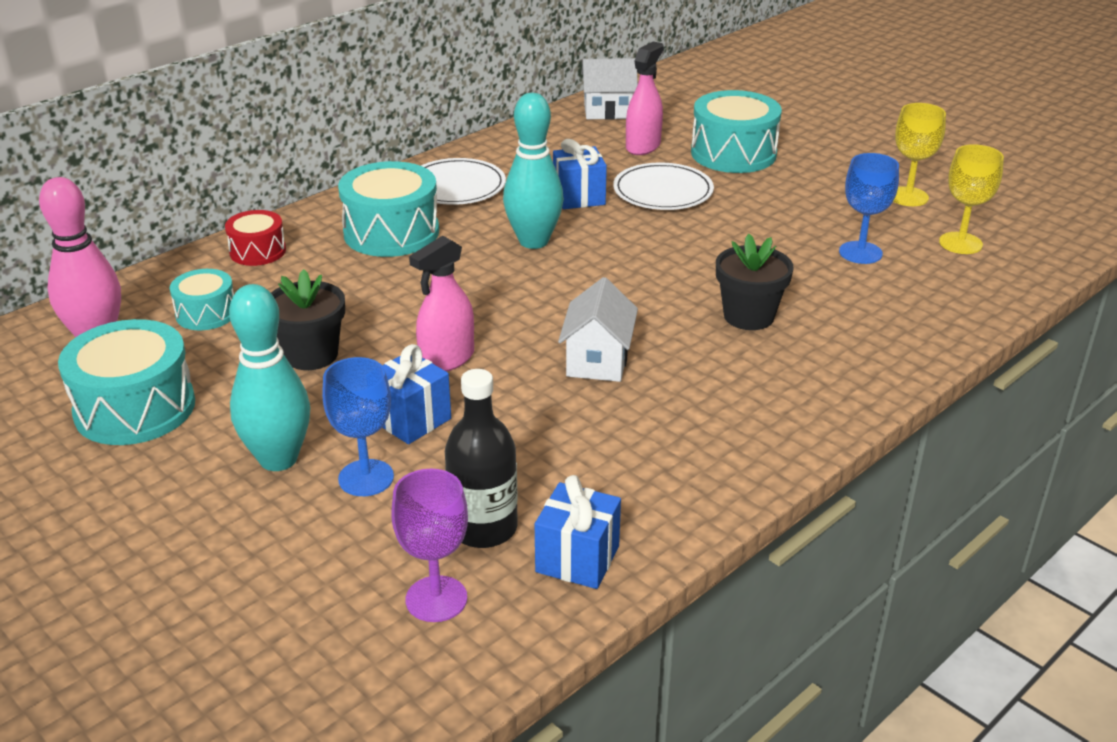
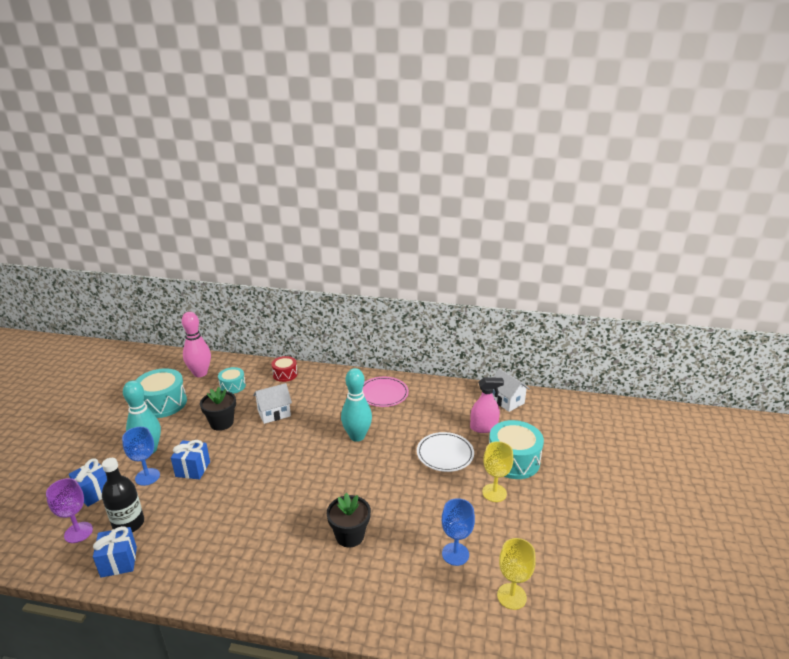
camera: 55 degrees right, 5 degrees down
turquoise drum [338,161,439,257] -> none
pink spray bottle [409,236,474,372] -> none
white plate [421,158,506,205] -> pink plate [363,377,409,407]
blue gift [553,139,607,209] -> blue gift moved to [69,458,107,507]
white house [558,277,638,382] -> white house moved to [253,383,292,424]
yellow goblet [893,103,946,206] -> yellow goblet moved to [482,441,513,502]

